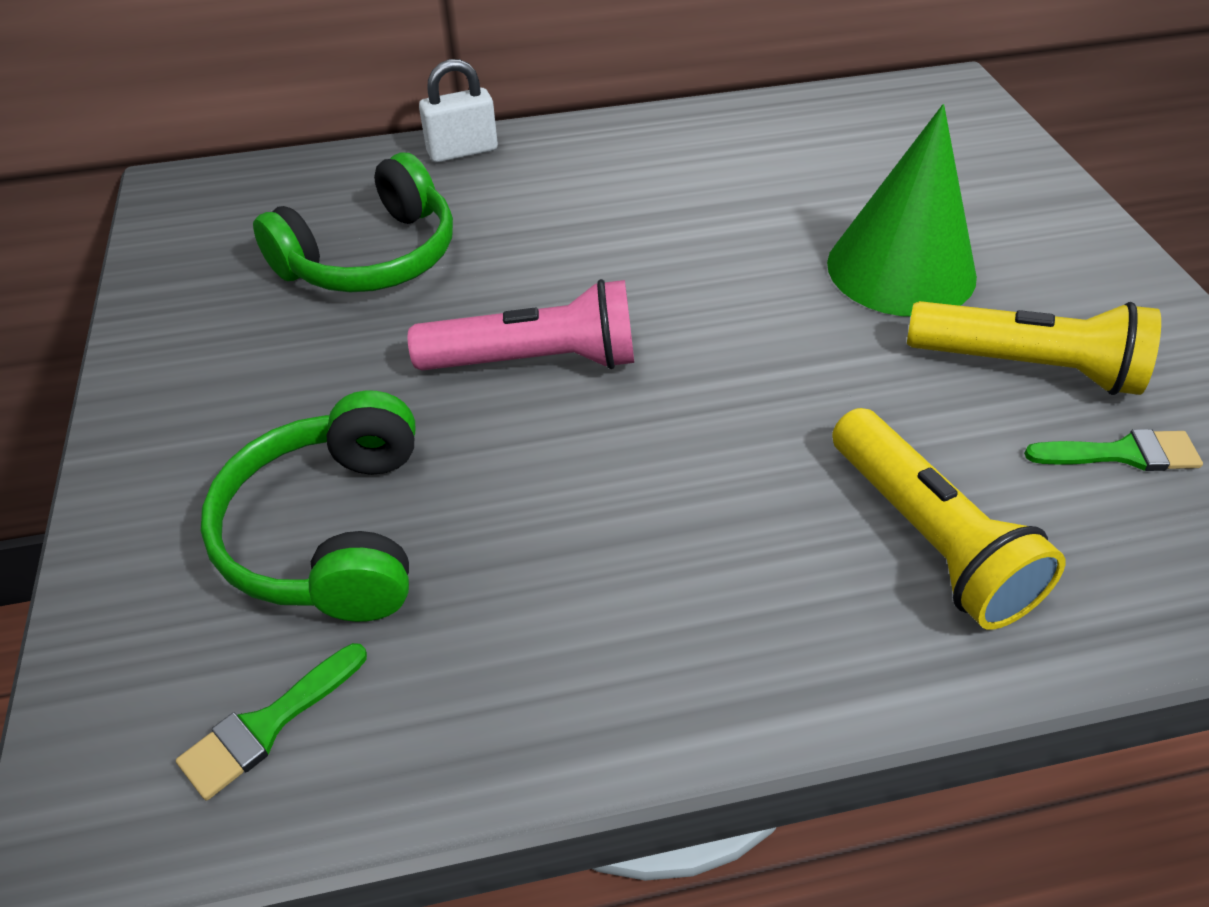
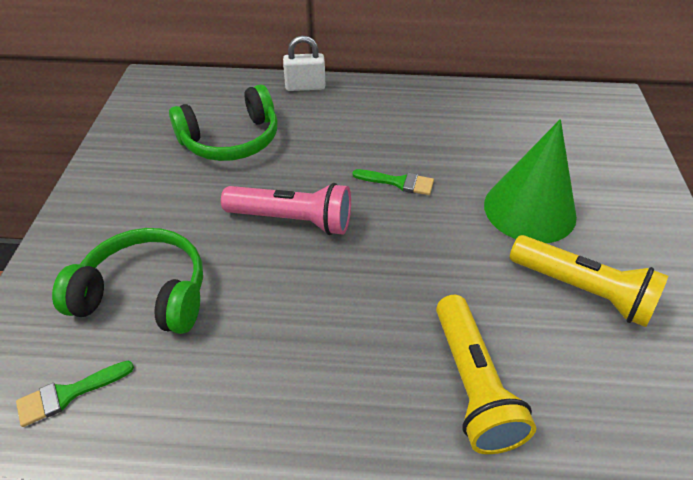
camera: 15 degrees right, 0 degrees up
green headphones [201,391,415,622] -> green headphones turned 90 degrees clockwise [52,228,203,334]
green brush [1024,429,1203,471] -> green brush moved to [352,169,434,195]

